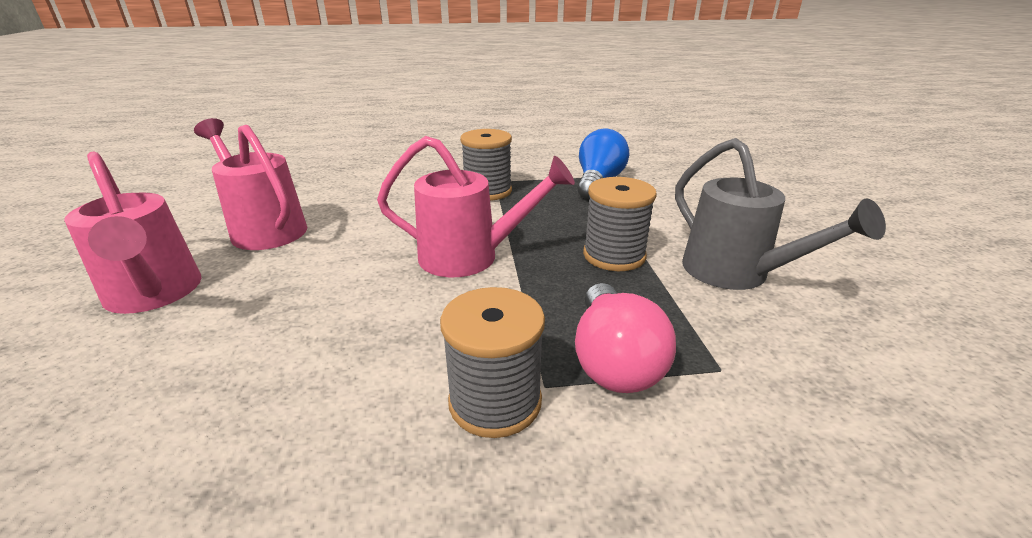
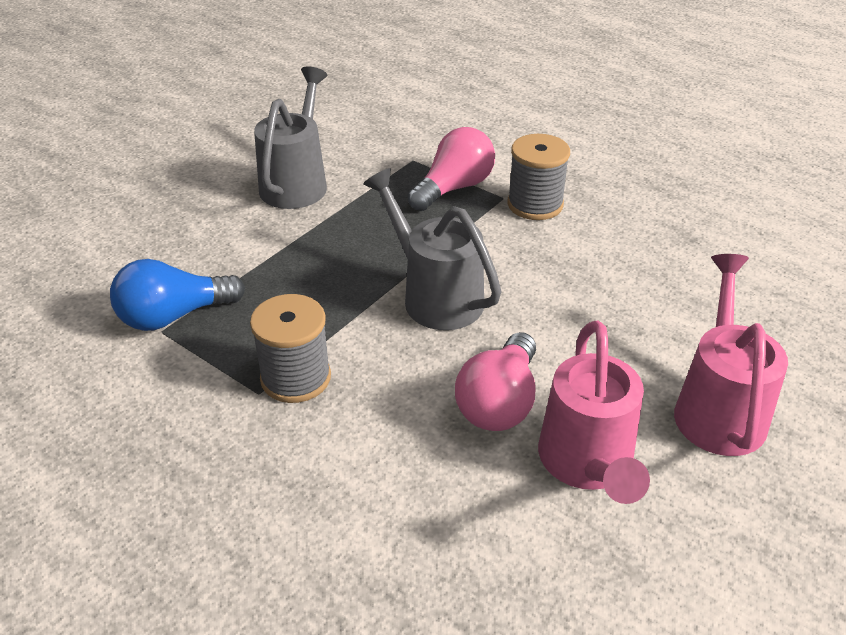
camera: 135 degrees left, 10 degrees up
pink watering can [377,136,575,277] -> grey watering can [363,168,502,330]
grey spool [583,177,657,271] -> none
none -> pink light bulb [455,332,536,431]

